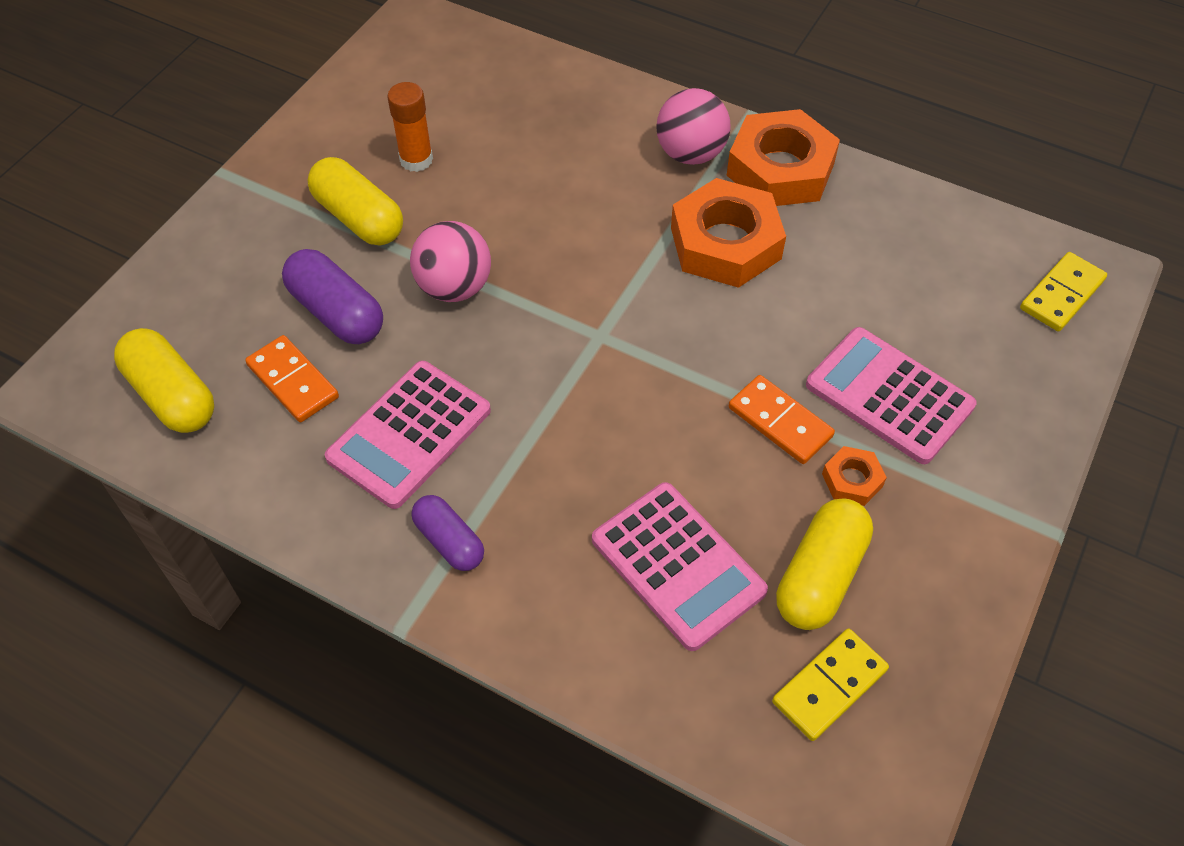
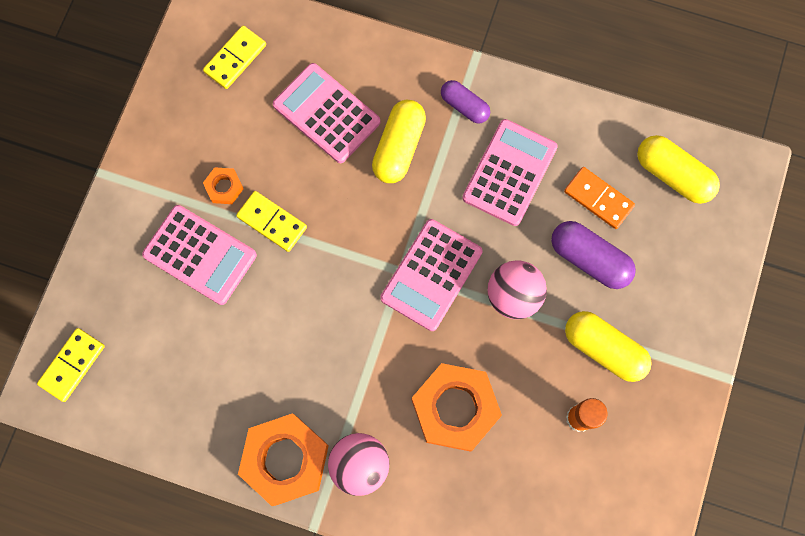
camera: 170 degrees right, 20 degrees up
orange nut [671,178,786,288] -> orange nut moved to [412,363,502,452]
orange domino [729,375,835,464] -> yellow domino [236,191,307,252]
yellow capsule [776,498,873,630] -> yellow capsule moved to [372,100,426,183]
none -> pink calculator [380,219,483,331]

